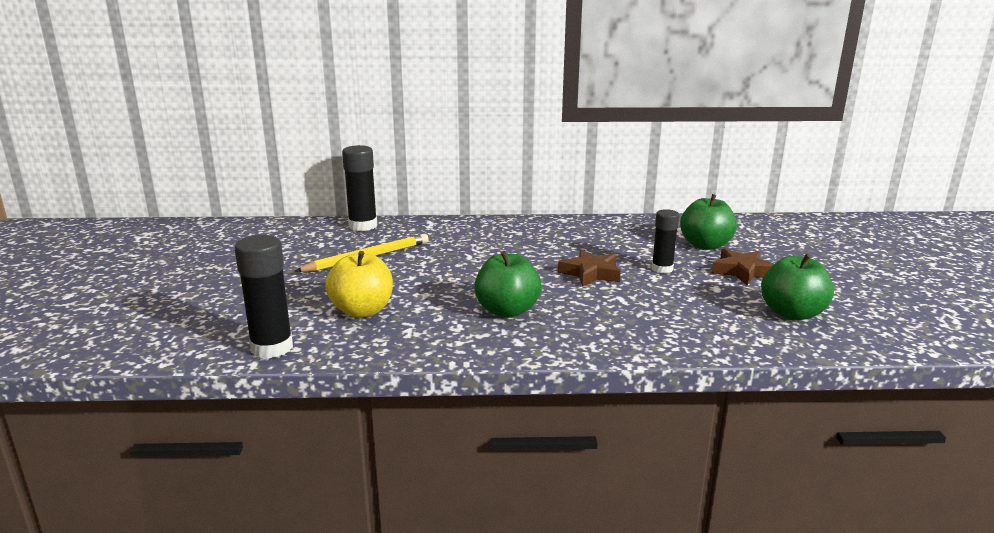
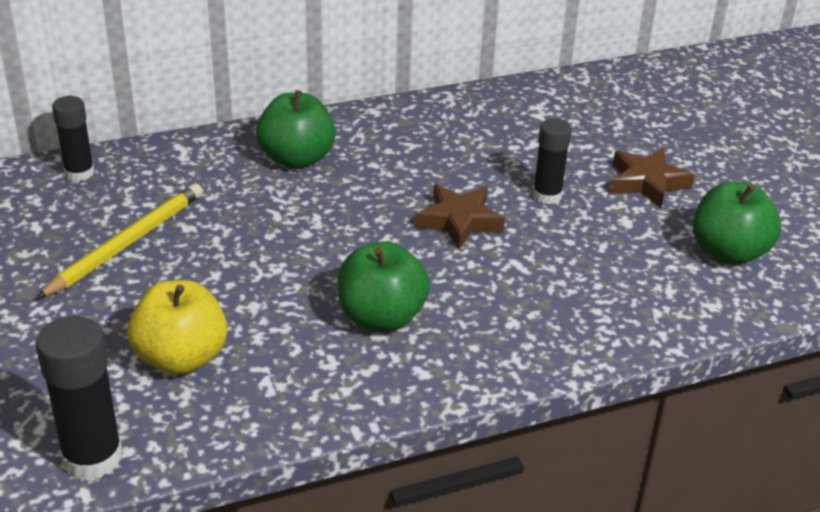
camera: 20 degrees left, 15 degrees up
black glue stick [342,145,377,231] -> black glue stick [52,96,95,182], size x0.66
green apple [680,194,737,250] -> green apple moved to [256,90,335,169]

